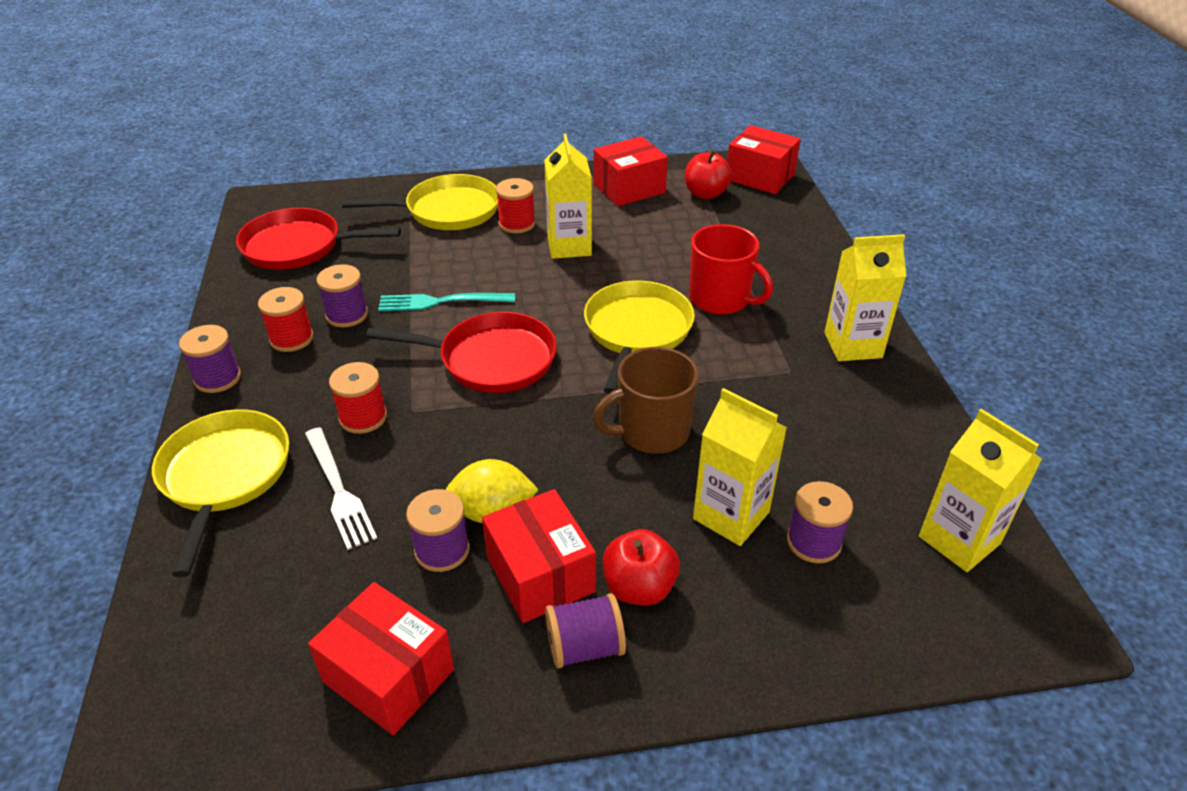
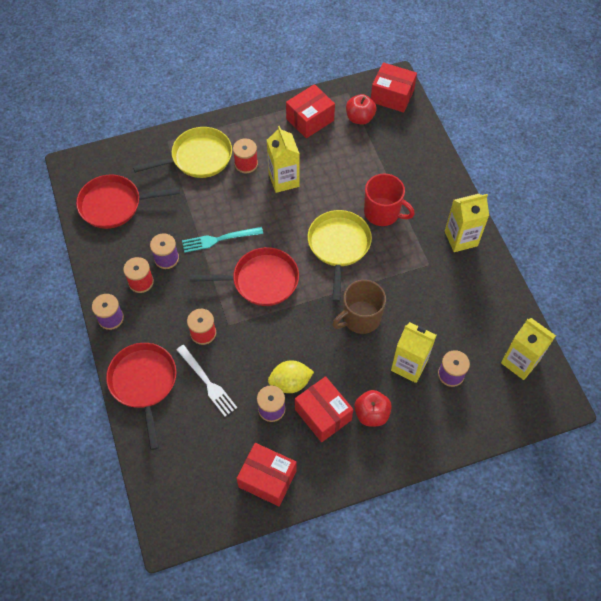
camera: 10 degrees left, 20 degrees up
yellow pan [152,409,289,577] -> red pan [106,343,177,450]
purple spool [545,593,626,669] -> none

